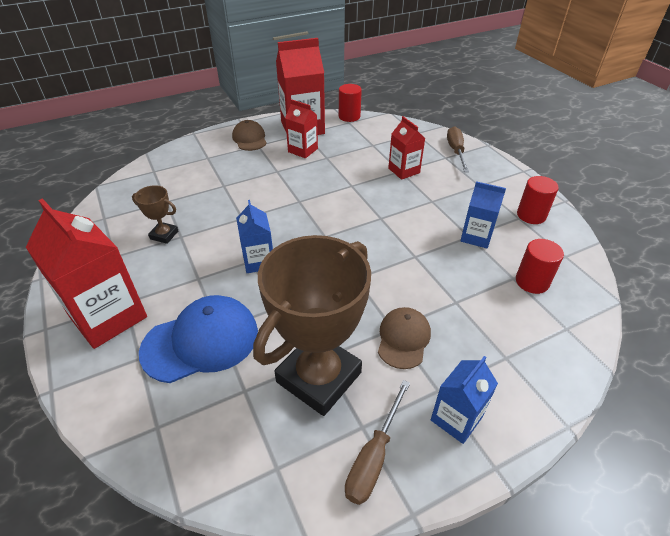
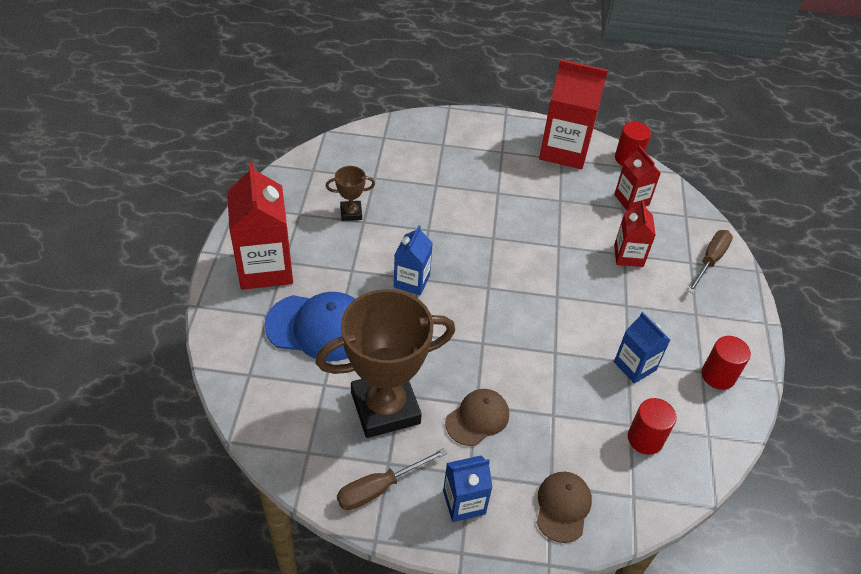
camera: 30 degrees right, 5 degrees up
brown trophy [132,185,178,244] -> brown trophy turned 60 degrees counterclockwise [326,166,375,221]
brown cap [232,120,267,151] -> brown cap moved to [536,472,592,543]
red carton [285,99,318,158] -> red carton moved to [614,146,661,211]

